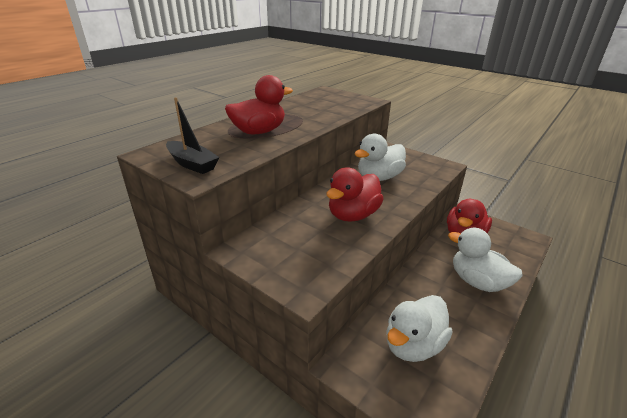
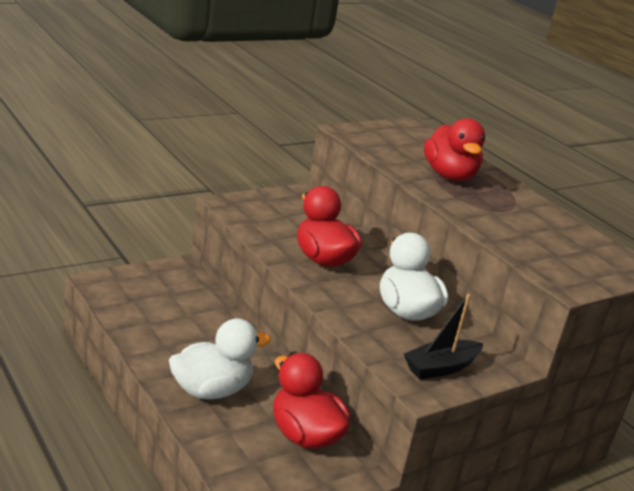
camera: 105 degrees right, 5 degrees down
black boat [166,97,219,174] -> black boat moved to [404,294,483,380]
white duck [387,295,452,362] -> none

